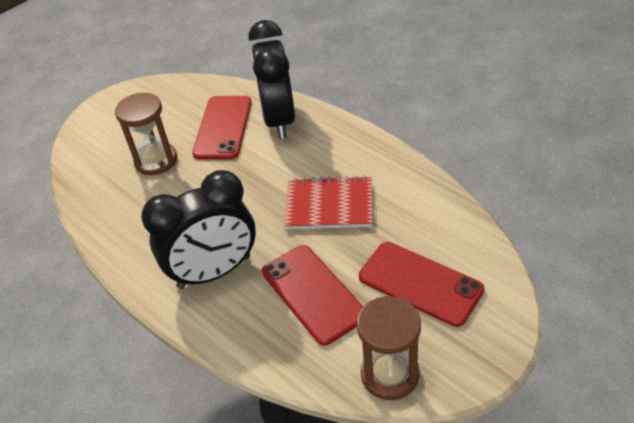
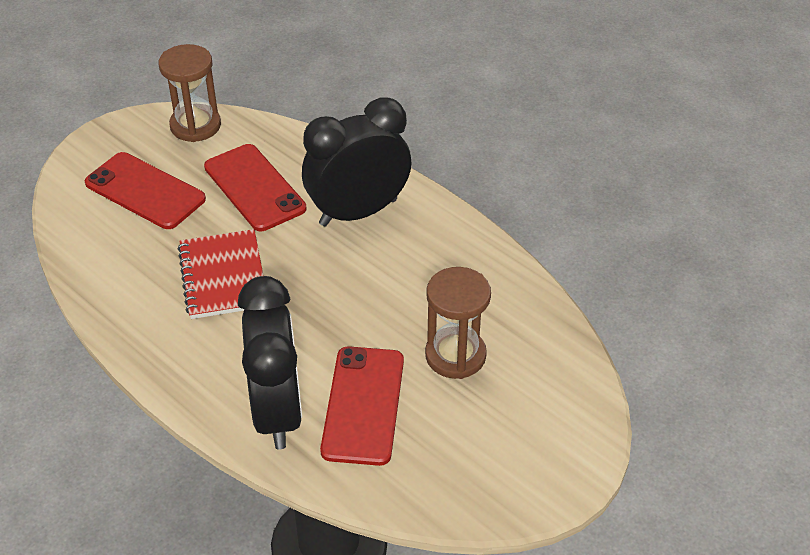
camera: 175 degrees right, 0 degrees up
red notebook [284,176,373,229] -> red notebook turned 75 degrees clockwise [178,229,263,319]

